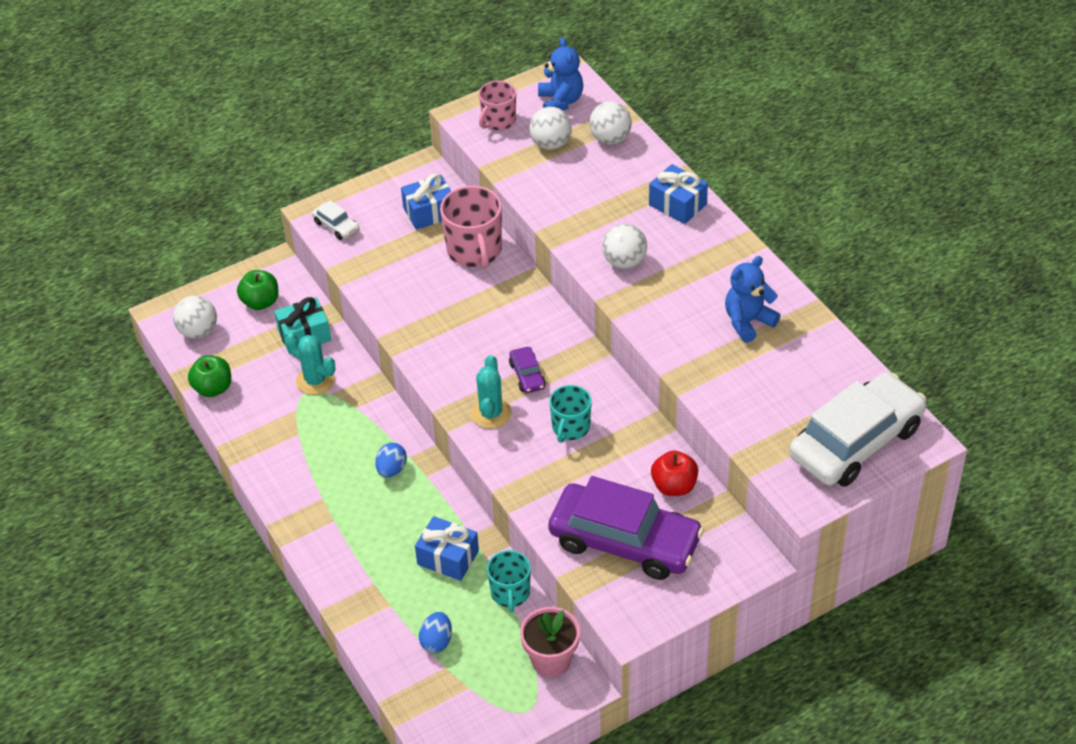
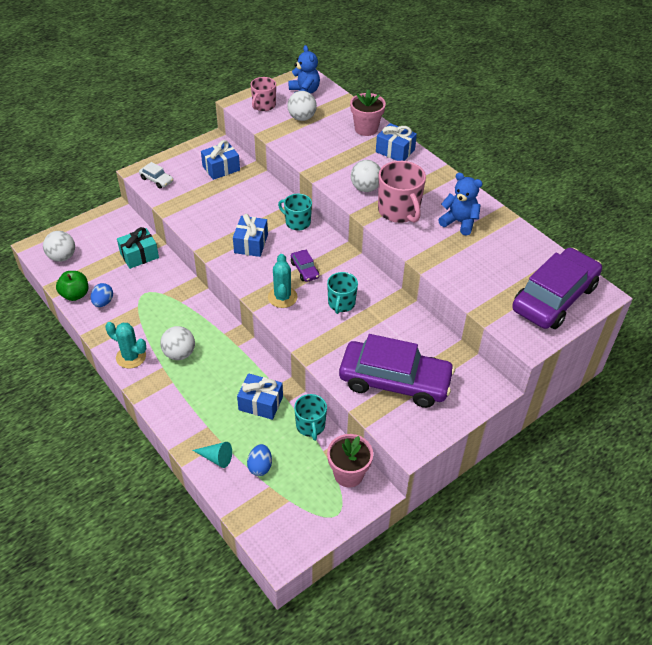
camera: 10 degrees left, 0 degrees up
green apple [237,270,279,310] -> none
turquoise cactus [286,333,335,395] -> turquoise cactus moved to [105,322,146,368]
blue egg [375,443,407,478] -> blue egg moved to [91,283,113,307]
pink mug [440,186,502,269] -> pink mug moved to [378,161,426,223]
white ball [589,102,632,144] -> white ball moved to [160,326,195,360]
red apple [651,451,698,496] -> none
blue teddy bear [725,256,781,343] -> blue teddy bear turned 75 degrees clockwise [438,173,483,236]
white car [789,372,926,487] -> purple car [512,248,602,329]
none -> turquoise cone [193,442,232,468]
none -> blue gift [233,214,268,257]
none -> turquoise mug [278,194,312,231]
none -> pink flower pot [350,89,386,136]

